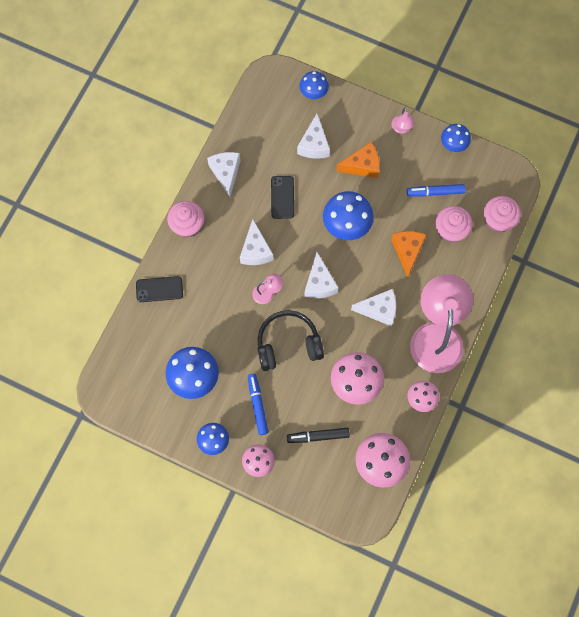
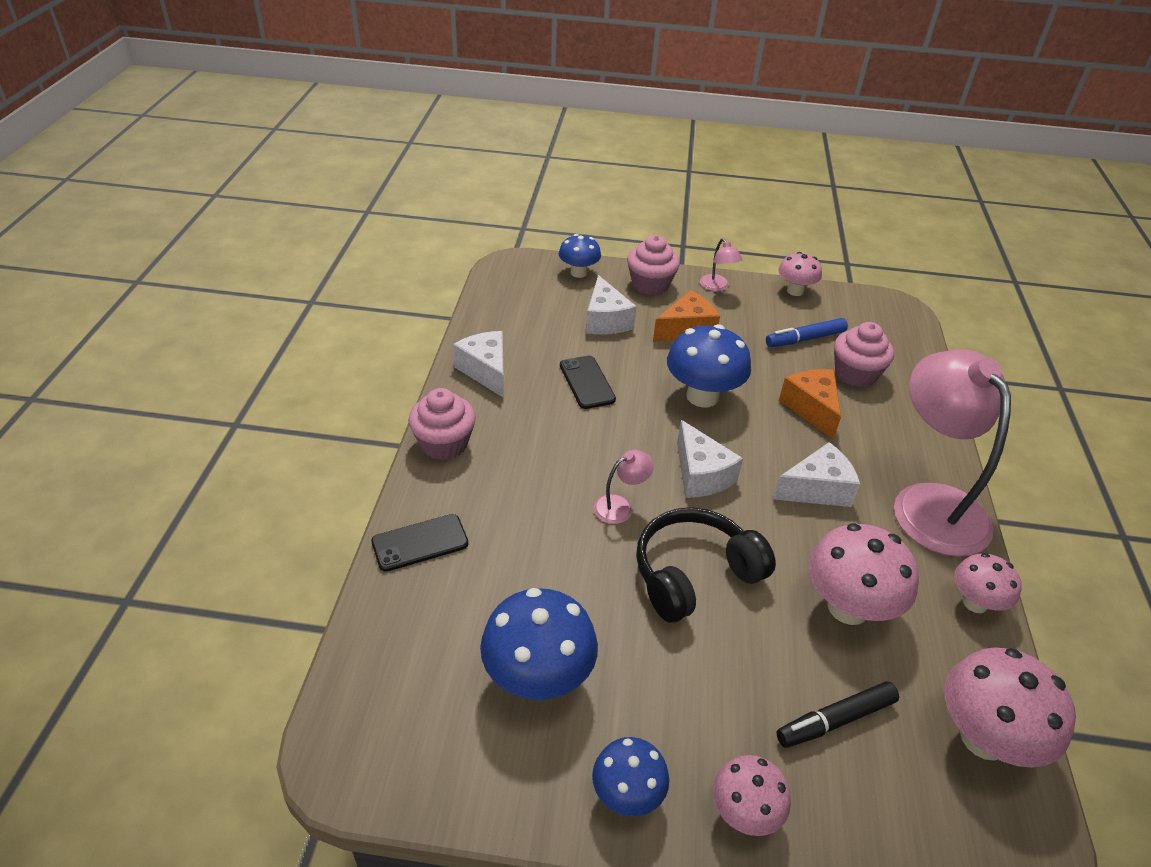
camera: 20 degrees left, 30 degrees down
white cheese [240,219,274,265] -> none
blue marker [248,374,269,435] -> none
blue mushroom [441,124,471,152] -> pink mushroom [778,252,822,296]
pink cupcake [484,196,521,233] -> pink cupcake moved to [627,235,680,295]

